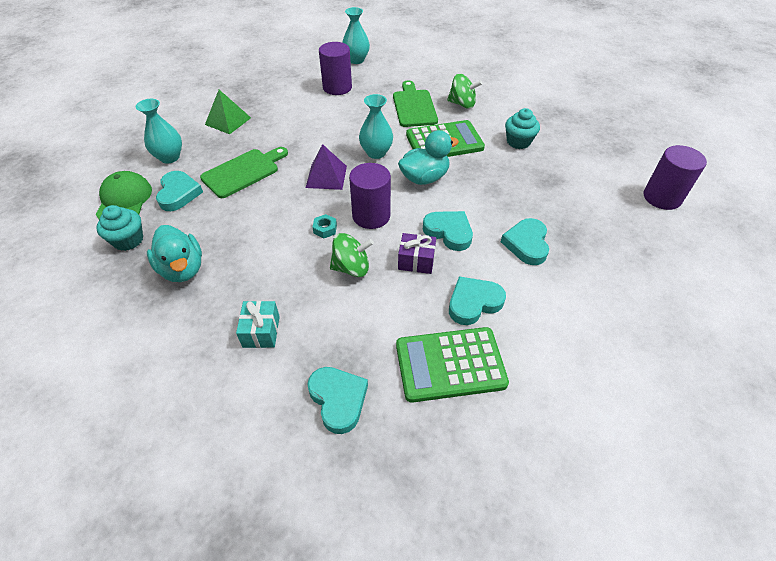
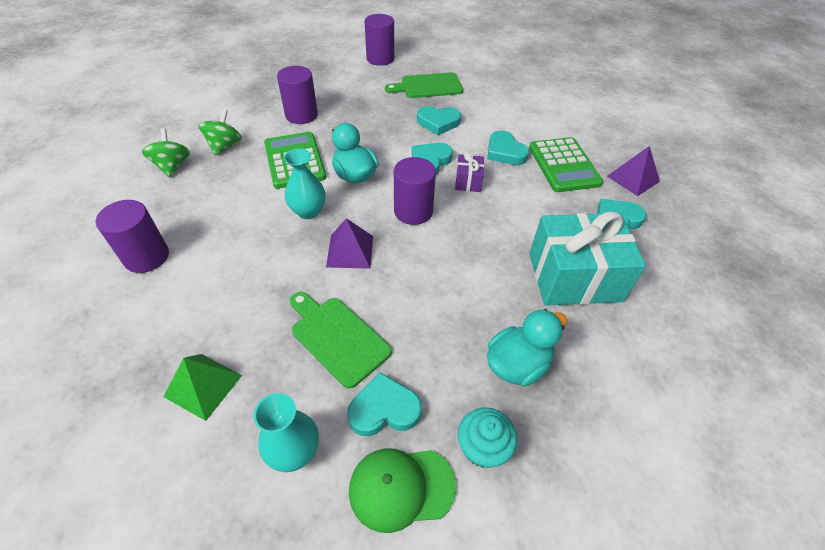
camera: 95 degrees left, 0 degrees up
turquoise gift [236,301,280,348] -> turquoise gift [529,211,646,306], size x2.24
turquoise nut [312,214,337,239] -> none
green spinning top [330,233,374,277] -> green spinning top moved to [142,128,190,177]
turquoise vase [342,7,370,64] -> none
green cutting board [393,81,438,127] -> green cutting board moved to [385,72,463,98]
turquoise cupcake [505,108,540,149] -> purple cylinder [277,66,318,124]
none -> purple pyramid [607,146,660,196]

